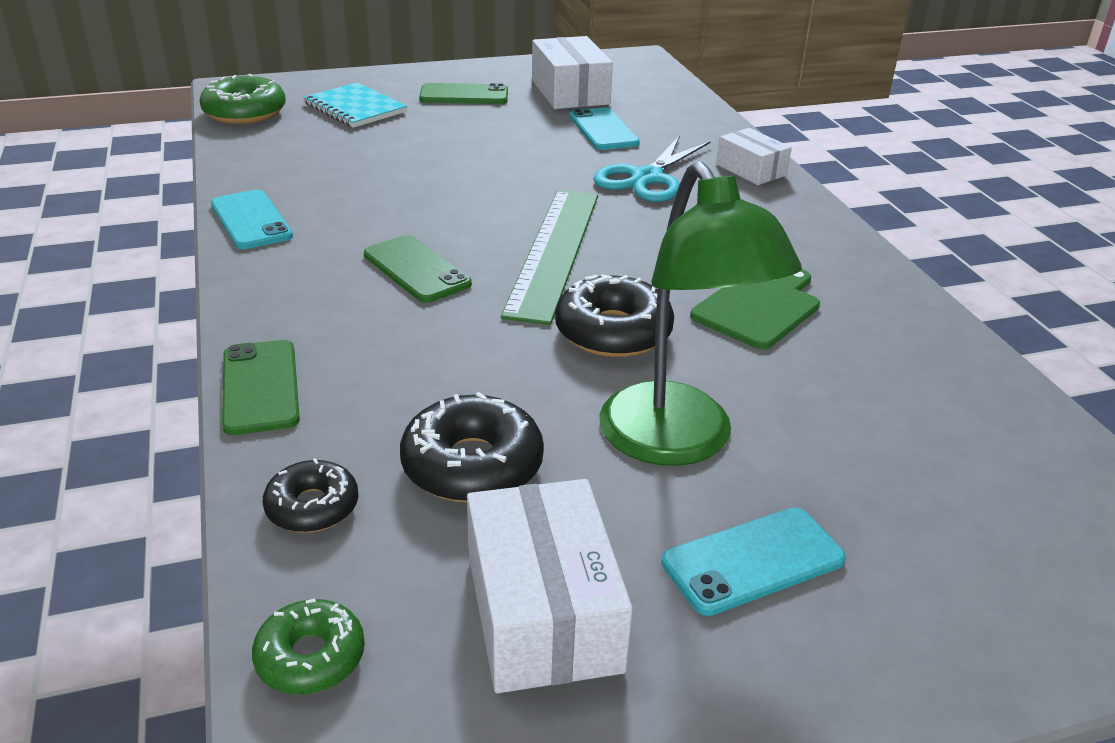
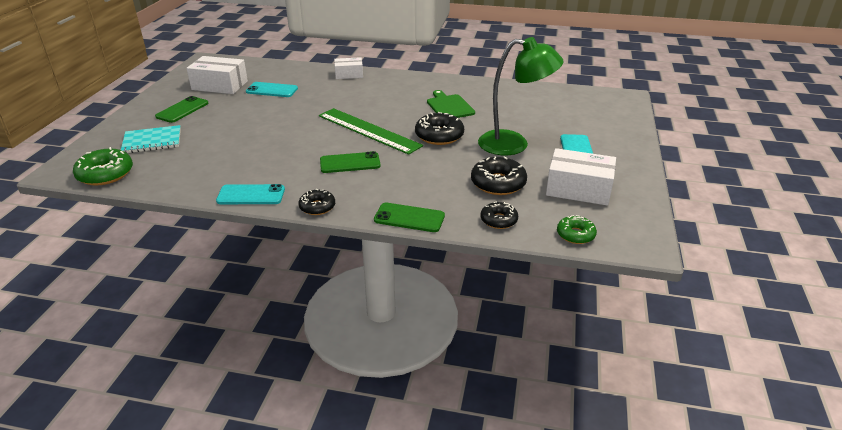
camera: 60 degrees left, 0 degrees up
turquoise scissors [593,135,711,202] -> none
none -> black donut [298,189,335,215]

